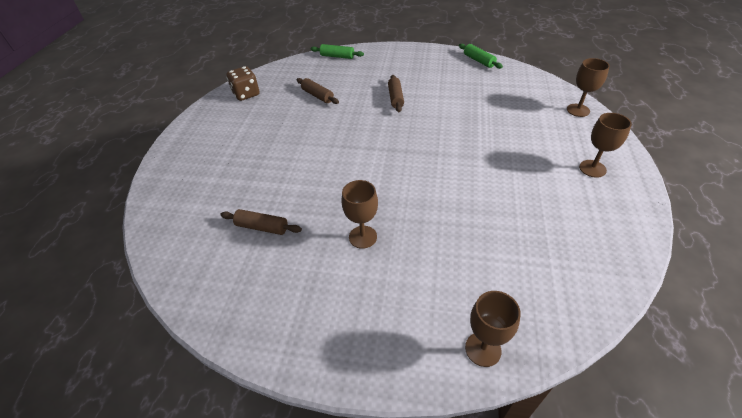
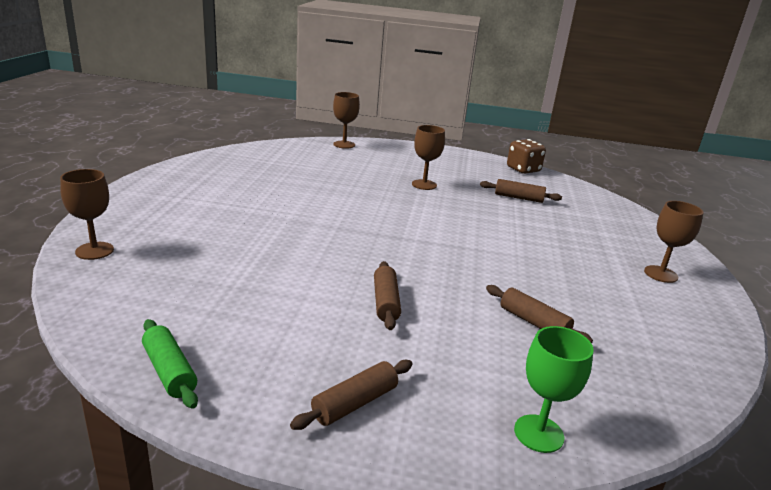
camera: 175 degrees right, 20 degrees down
brown dice [226,66,259,101] -> brown dice moved to [507,139,546,174]
green rolling pin [310,44,364,59] -> green goblet [514,326,594,453]
brown goblet [579,113,632,178] -> brown goblet moved to [644,201,704,283]
none -> brown rolling pin [290,360,413,430]

